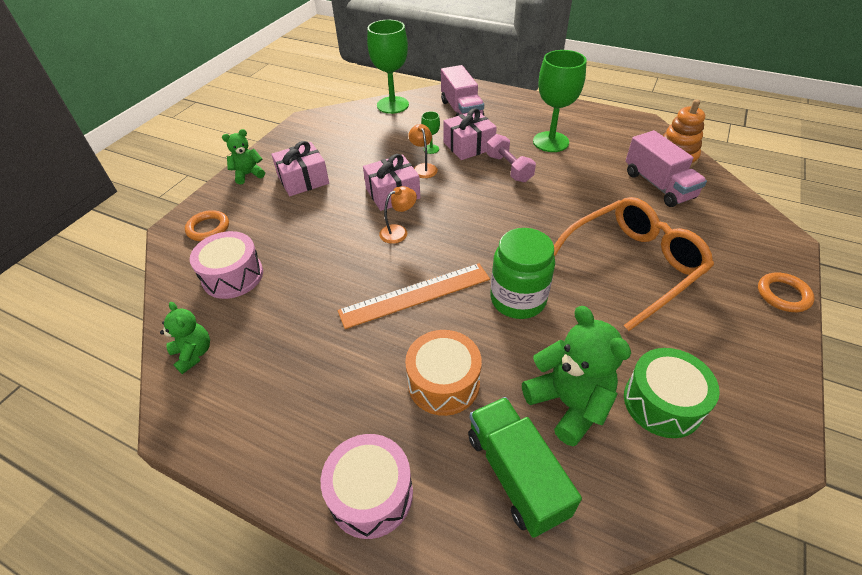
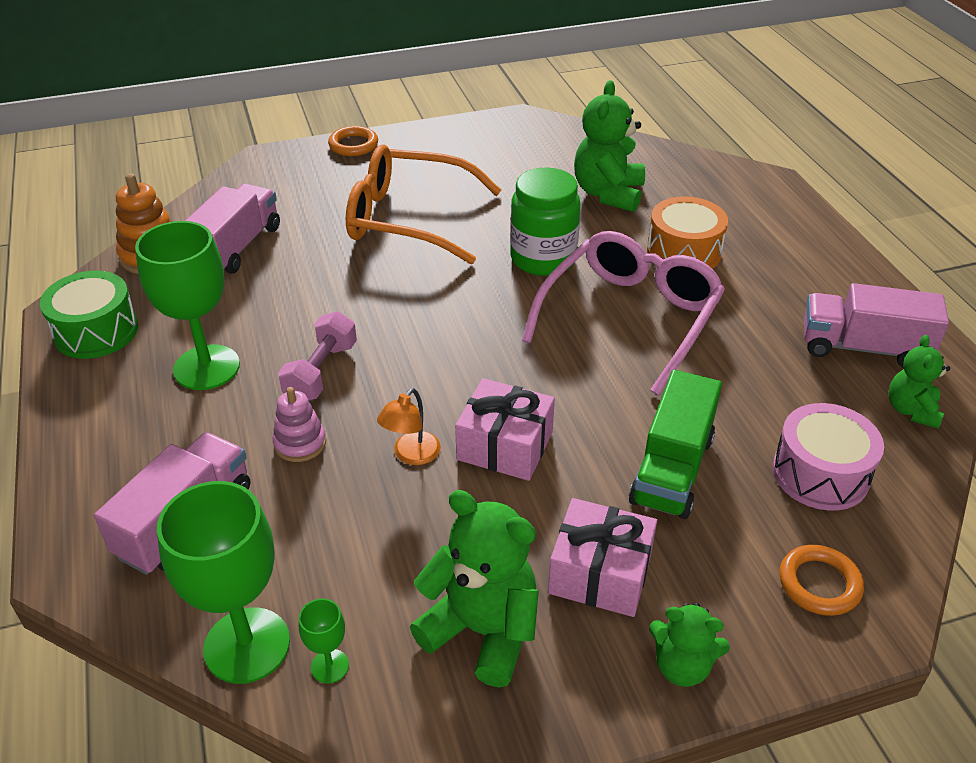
camera: 135 degrees left, 5 degrees down
pink drum [321,434,413,539] -> none
orange ruler [337,263,490,329] -> pink glasses [522,231,725,395]
orange lamp [379,186,417,244] -> none
green goblet [421,111,440,154] -> green goblet moved to [299,598,349,683]
pink gift [443,108,497,160] -> pink stacking toy [273,387,326,462]
green truck [468,397,582,538] -> green truck moved to [629,370,722,519]
green drum [624,348,720,438] -> green drum moved to [40,271,138,359]
none -> green teddy bear [410,490,539,687]
none -> pink truck [804,283,949,368]

